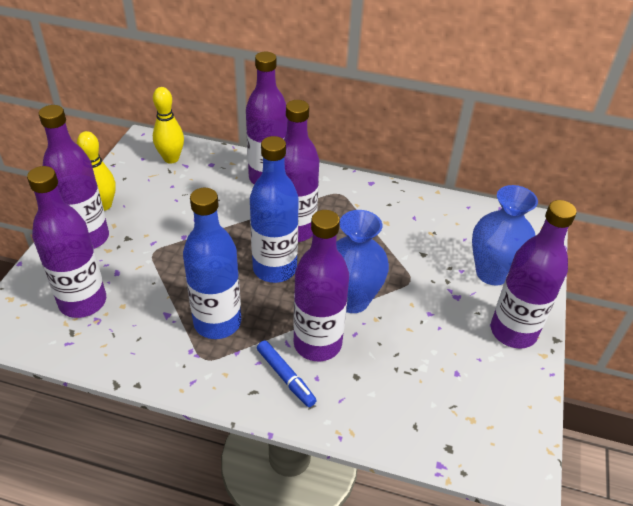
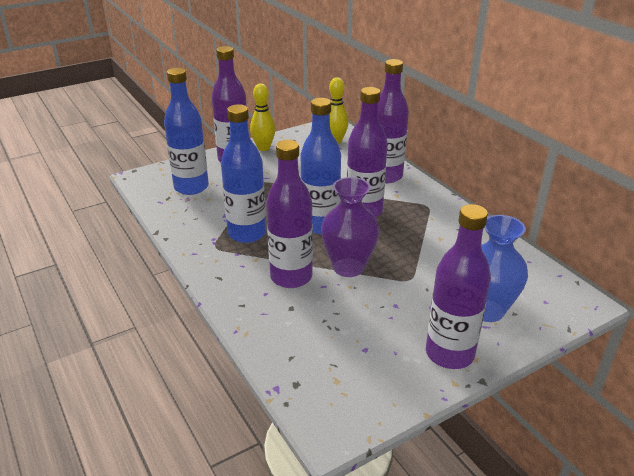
camera: 45 degrees right, 10 degrees down
purple bottle [27,166,106,318] -> blue bottle [164,68,209,195]
blue marker [257,340,317,407] -> none
blue vase [336,210,389,313] -> purple vase [321,177,379,277]

